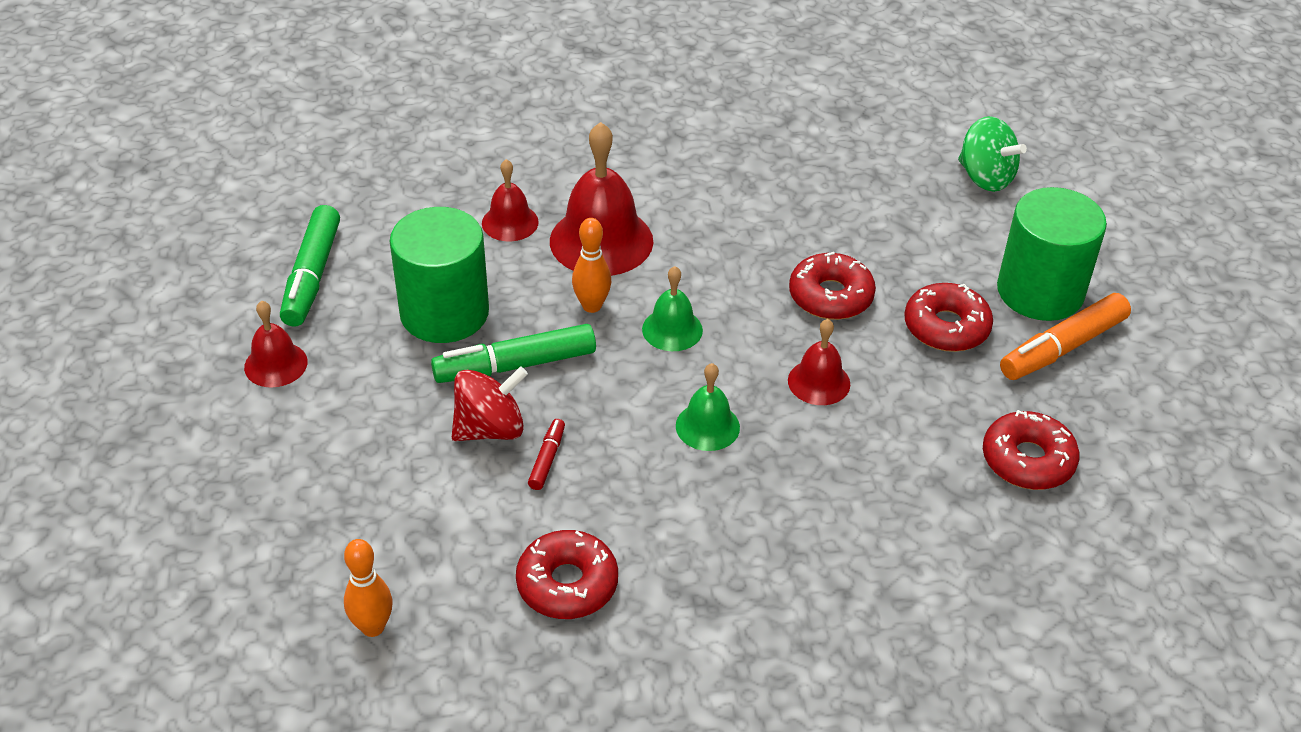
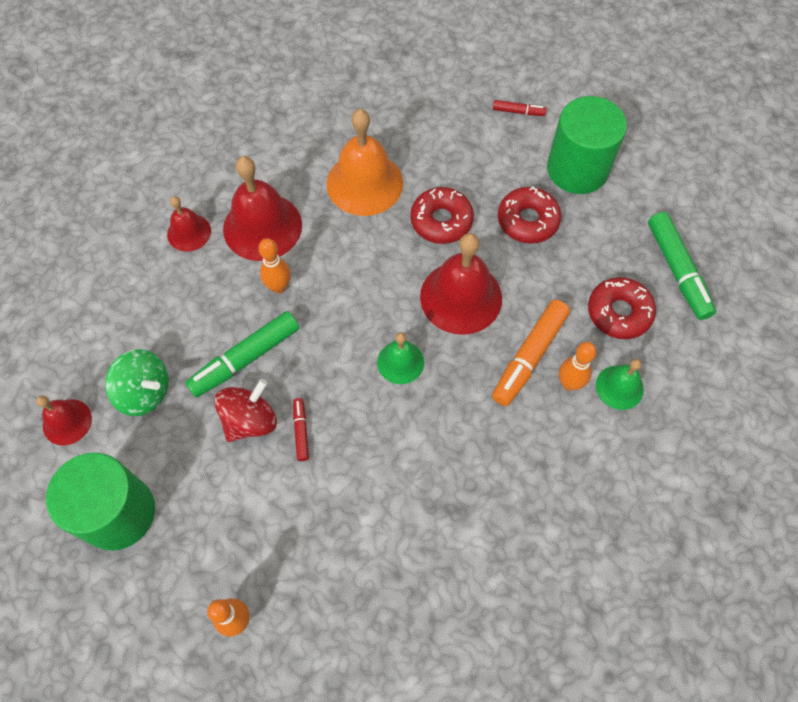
camera: 20 degrees left, 20 degrees up
green marker [280,205,340,327] -> green marker moved to [648,212,716,320]
green cylinder [390,207,489,343] -> green cylinder moved to [46,453,155,551]
red donut [516,530,618,619] -> none
green bell [642,266,703,351] -> green bell moved to [596,359,644,410]
red bell [788,319,850,405] -> red bell [420,233,502,335], size x1.81
green spinning top [958,116,1027,192] -> green spinning top moved to [105,349,168,416]
orange marker [1000,293,1131,380] -> orange marker moved to [492,300,570,406]
none -> orange bell [326,109,403,216]
none -> red marker [493,100,547,116]
none -> orange bowling pin [559,342,597,391]

